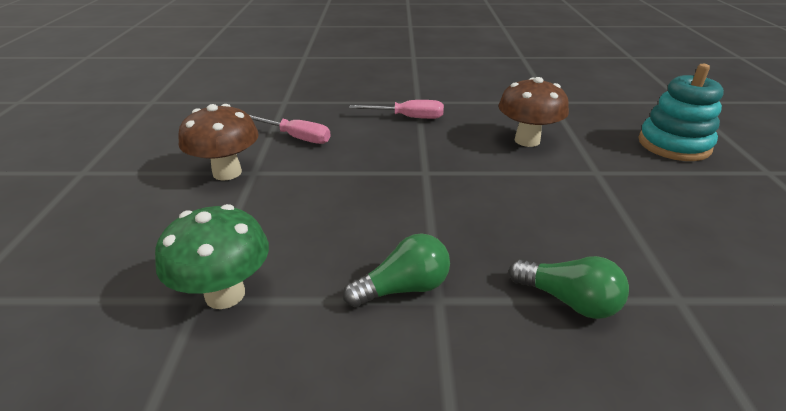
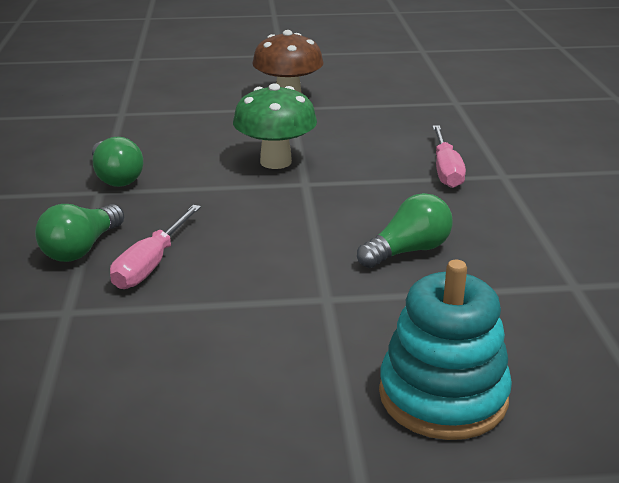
camera: 85 degrees right, 5 degrees down
green mushroom [155,204,269,309] -> green mushroom moved to [233,83,317,169]
pink screwdriver [249,115,331,144] -> pink screwdriver moved to [110,205,201,289]
brown mushroom [498,77,569,147] -> green light bulb [357,193,453,268]

